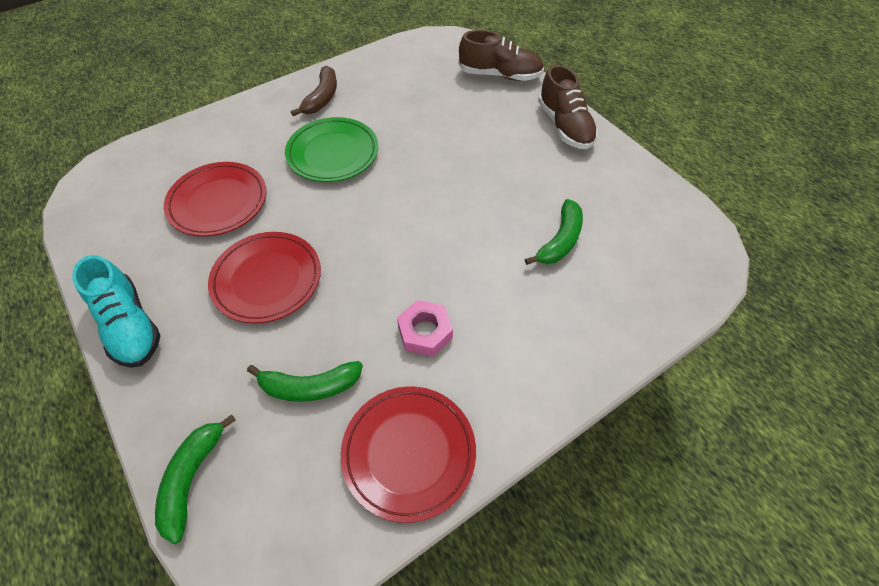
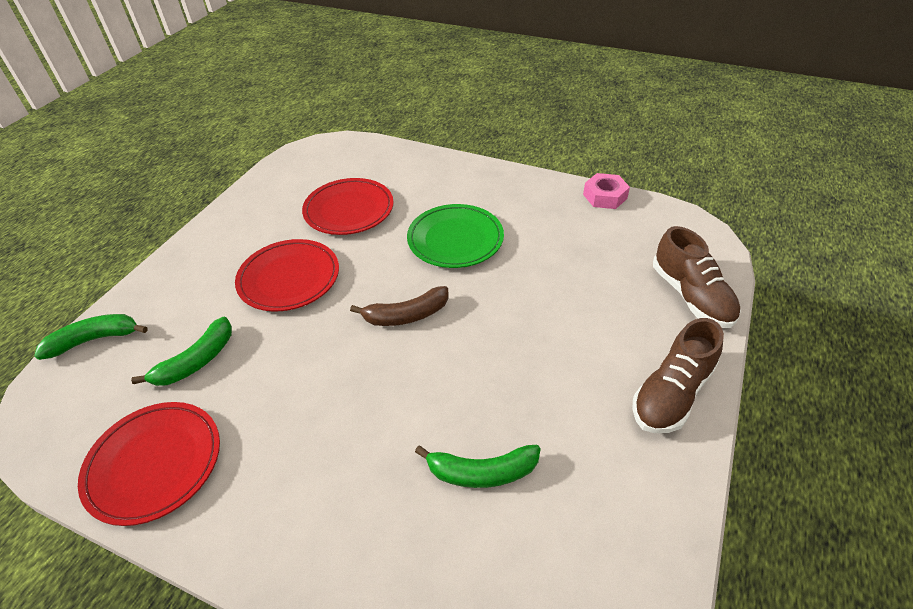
camera: 60 degrees right, 10 degrees down
turquoise shoe [72,255,161,368] -> none
green banana [247,361,363,402] -> green banana turned 105 degrees counterclockwise [131,317,232,386]
brown banana [291,66,337,117] -> brown banana moved to [350,286,449,326]
pink nut [397,300,453,357] -> pink nut moved to [583,173,630,209]

